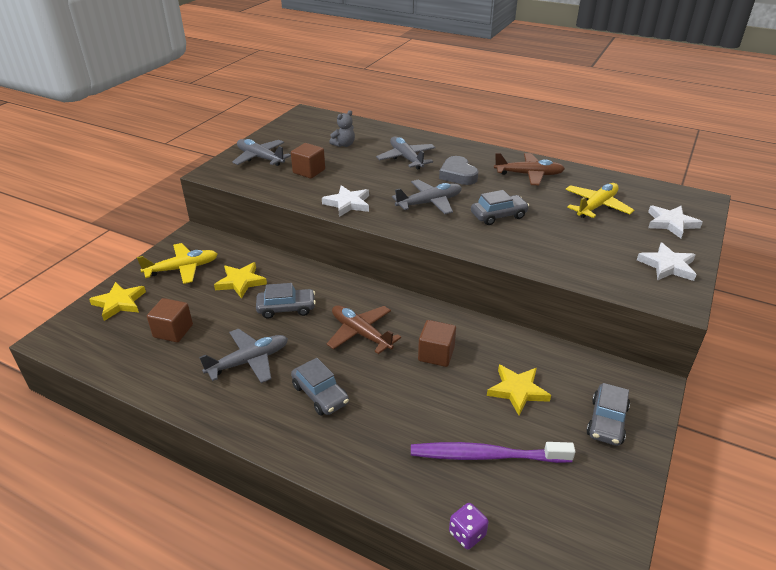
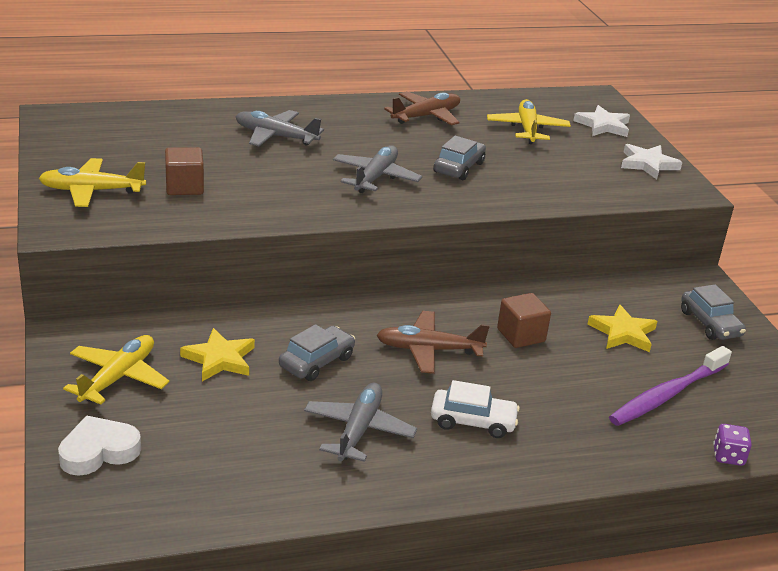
camera: 45 degrees left, 5 degrees down
yellow star [89,282,146,321] -> white heart [58,416,141,476]
brown cube [147,298,193,342] -> none
grey plane [232,139,291,166] -> yellow plane [38,158,146,207]
grey car [291,358,349,415] -> white car [431,380,520,438]
white star [322,185,369,217] -> none
grey teddy bear [329,110,355,147] -> none
grey heart [439,156,479,185] -> none

